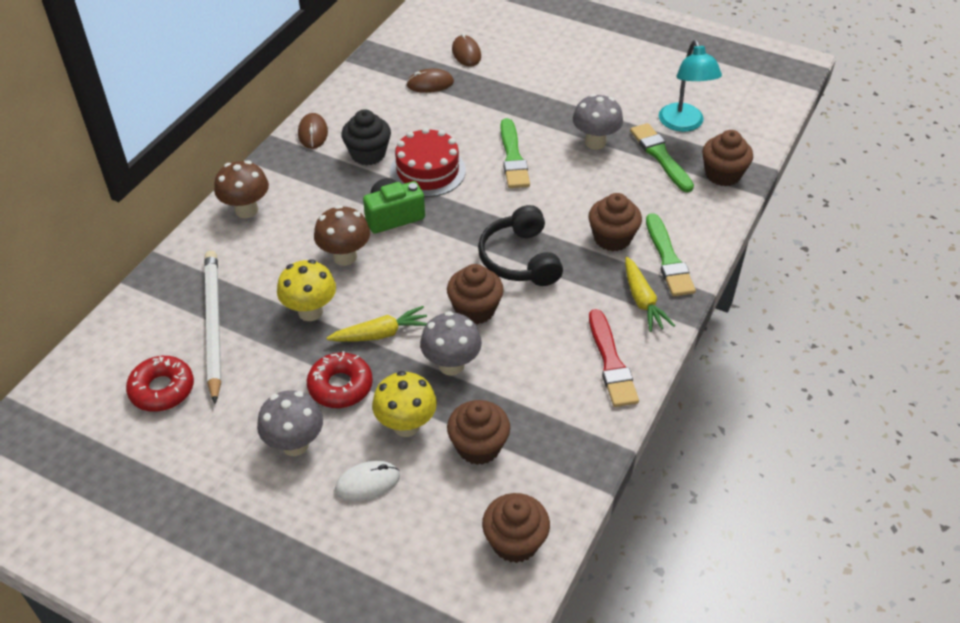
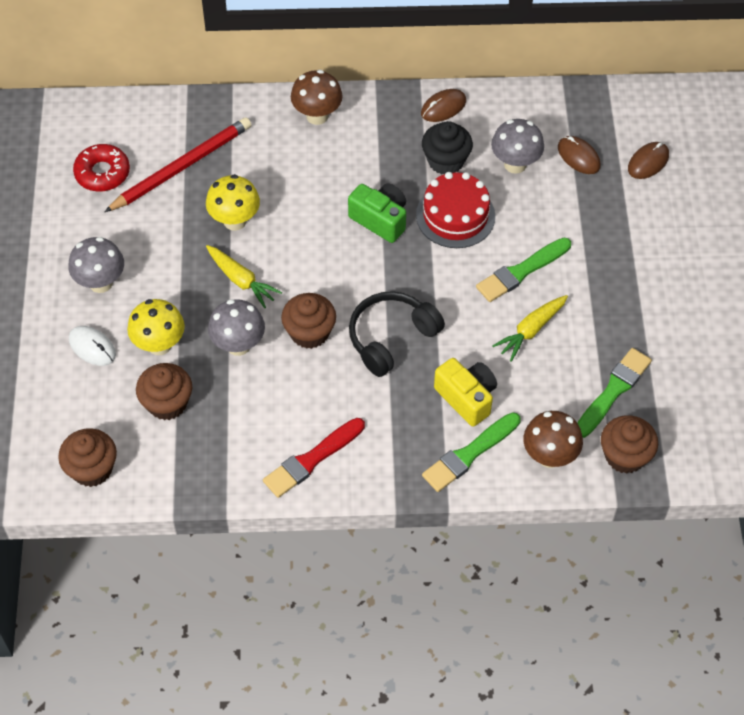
camera: 60 degrees right, 10 degrees up
white pencil [204,251,221,404] -> red pencil [105,117,251,212]
red donut [307,351,373,408] -> none
brown mushroom [314,205,370,266] -> brown mushroom moved to [523,411,583,468]
grey mushroom [573,94,623,150] -> grey mushroom moved to [491,119,544,174]
brown cupcake [588,193,642,252] -> yellow camera [434,358,497,427]
yellow carrot [625,257,675,332] -> yellow carrot moved to [492,295,568,362]
turquoise lamp [659,40,722,132] -> none

